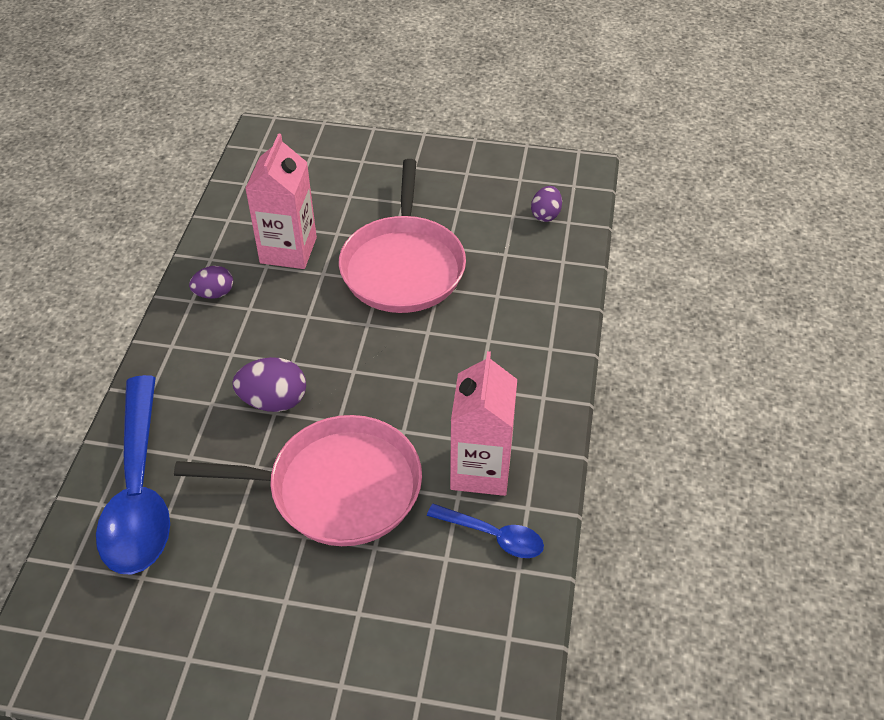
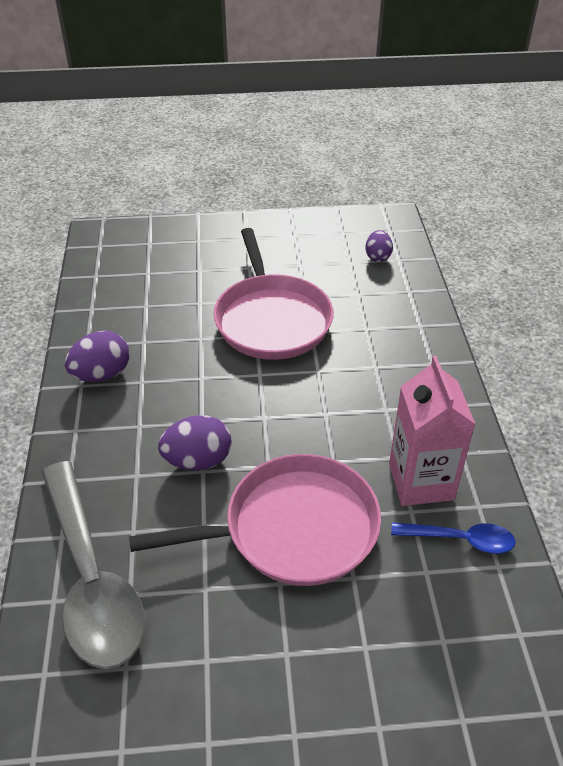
camera: 15 degrees left, 5 degrees down
blue spoon [96,375,170,575] -> grey spoon [42,461,145,669]
purple egg [189,266,233,299] -> purple egg [65,331,129,382], size x1.52
pink carton [245,134,317,269] -> none

